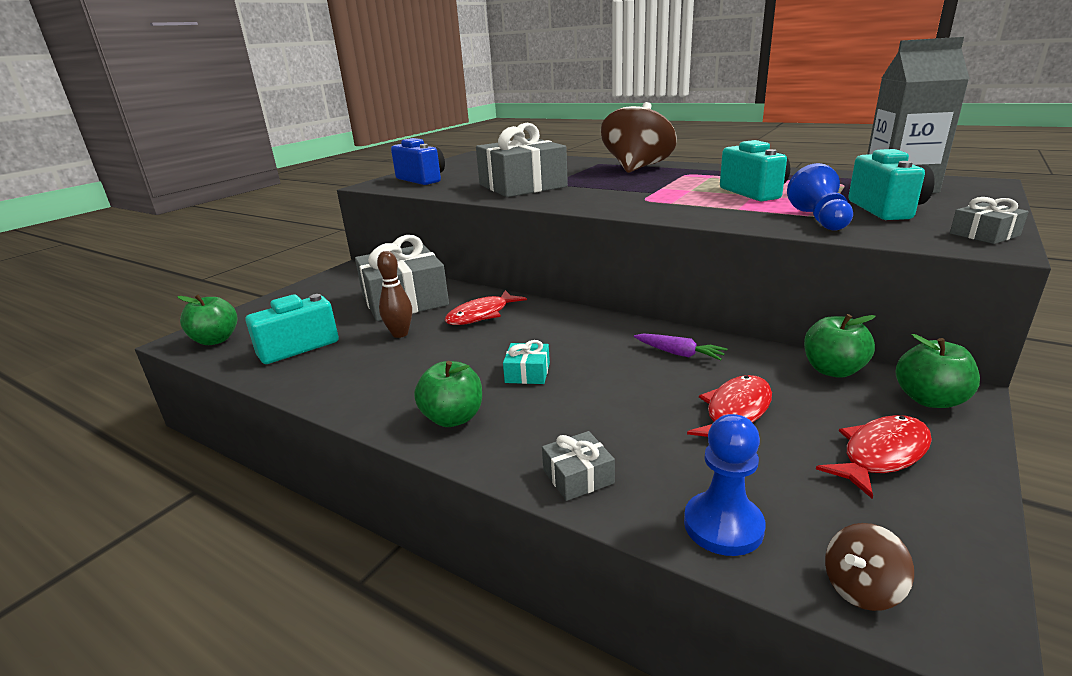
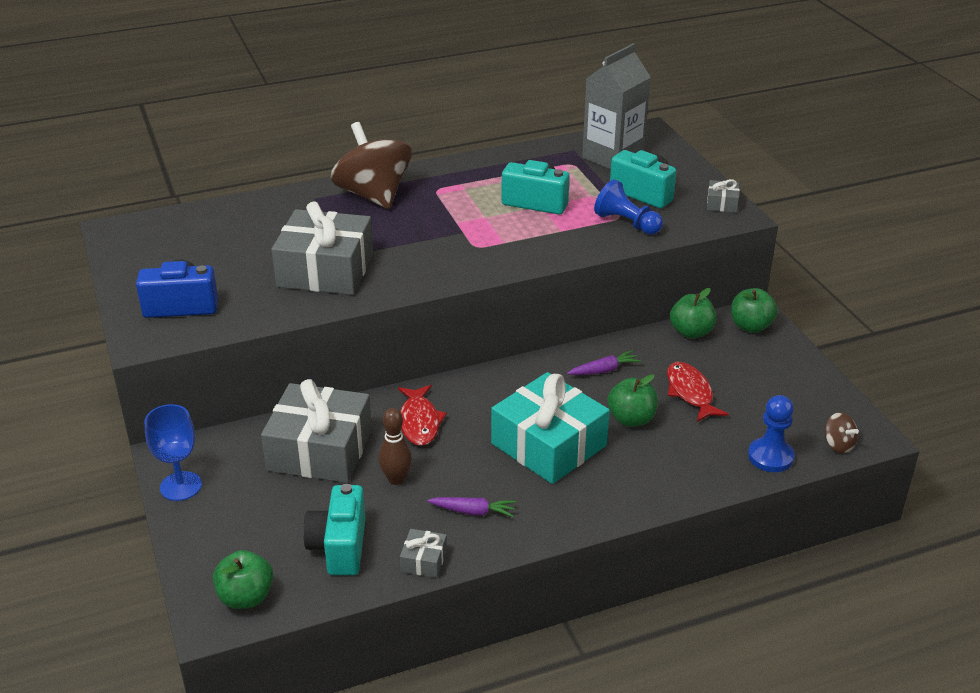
camera: 55 degrees left, 10 degrees up
green apple [414,361,482,427] -> green apple moved to [608,374,658,427]
turquoise gift [503,340,550,384] -> turquoise gift [491,372,610,484], size x2.38
grey gift [542,431,615,501] -> grey gift moved to [400,529,447,578]
red fish [816,415,932,499] -> none
brown spinning top [825,523,914,611] -> brown spinning top turned 45 degrees counterclockwise [825,412,859,453]
none -> blue goblet [144,404,202,501]
none -> purple carrot [427,497,516,517]

